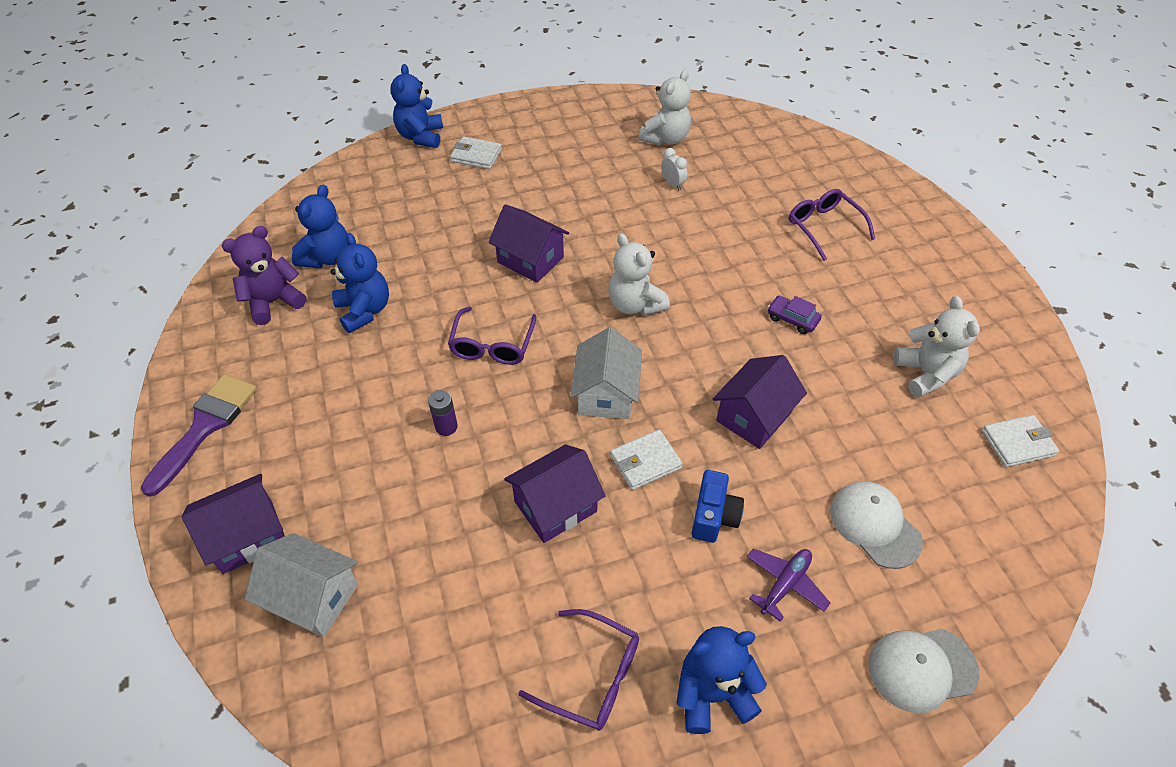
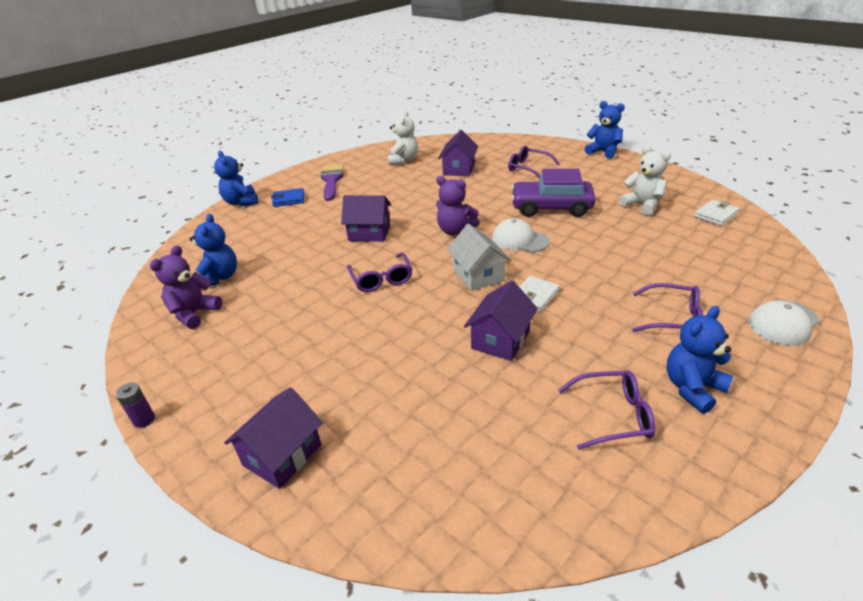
camera: 25 degrees left, 15 degrees down
purple brush [141,374,257,497] -> purple brush moved to [321,164,344,201]
white house [245,533,358,637] -> none
blue teddy bear [330,233,389,333] -> blue teddy bear moved to [585,101,625,159]
purple battery [428,390,458,436] -> purple battery moved to [116,383,155,428]
white wallet [450,136,502,169] -> blue wallet [271,188,304,207]
white teddy bear [608,233,670,316] -> purple teddy bear [436,176,480,235]
white clock [661,148,687,190] -> none
blue camera [691,470,744,543] -> none
purple house [713,355,807,449] -> purple house moved to [438,130,478,176]
purple plane [747,549,830,622] -> purple glasses [632,283,703,332]
purple car [767,296,822,334] -> purple car [511,169,596,217], size x2.40
white cap [830,481,923,569] -> white cap moved to [492,218,550,252]

